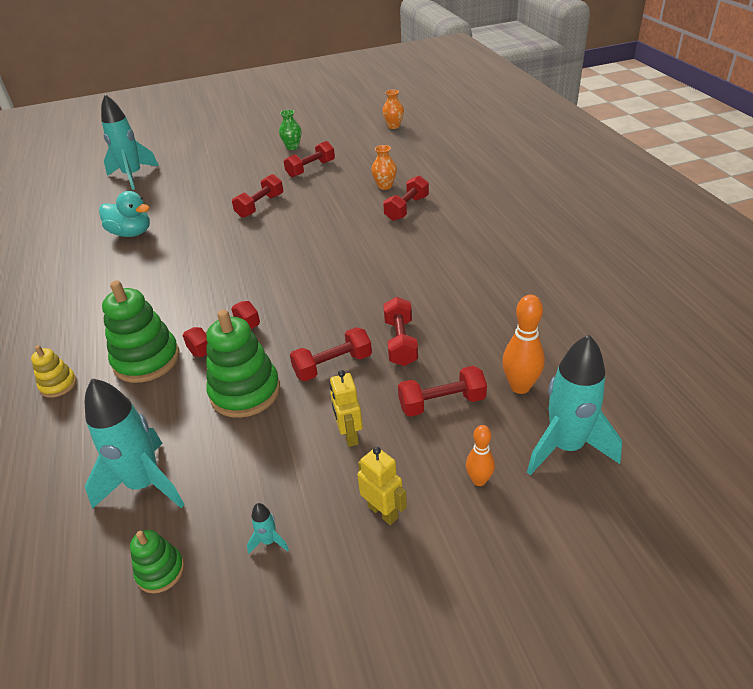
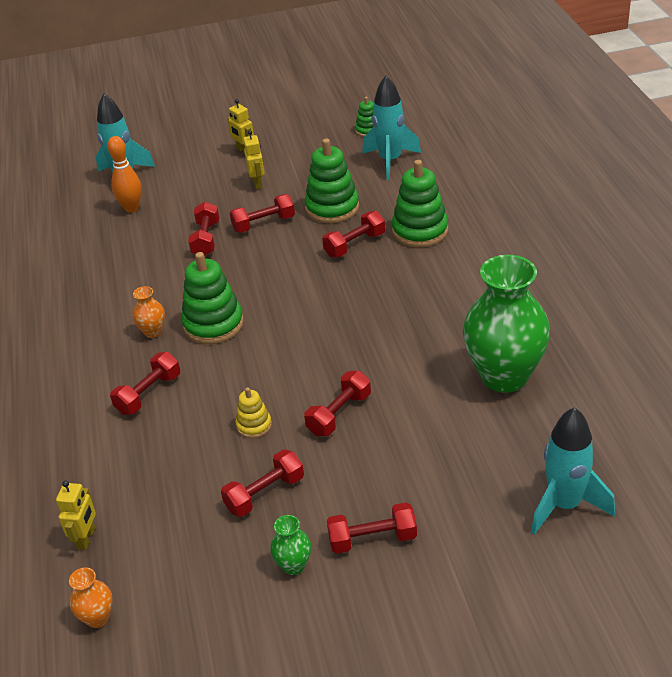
camera: 175 degrees left, 0 degrees up
yellow stacking toy [31,345,77,398] -> yellow stacking toy moved to [236,387,272,438]
turquoise duck [99,191,150,237] -> green vase [463,255,550,393]
turquoise rocket [247,503,289,554] -> none
orange vase [371,145,397,190] -> orange vase moved to [133,286,165,338]
red dumbbell [398,366,487,417] -> red dumbbell moved to [327,502,417,554]
orange bowling pin [466,425,495,486] -> none
none -> yellow robot [56,481,96,550]
none -> green stacking toy [181,252,244,344]

